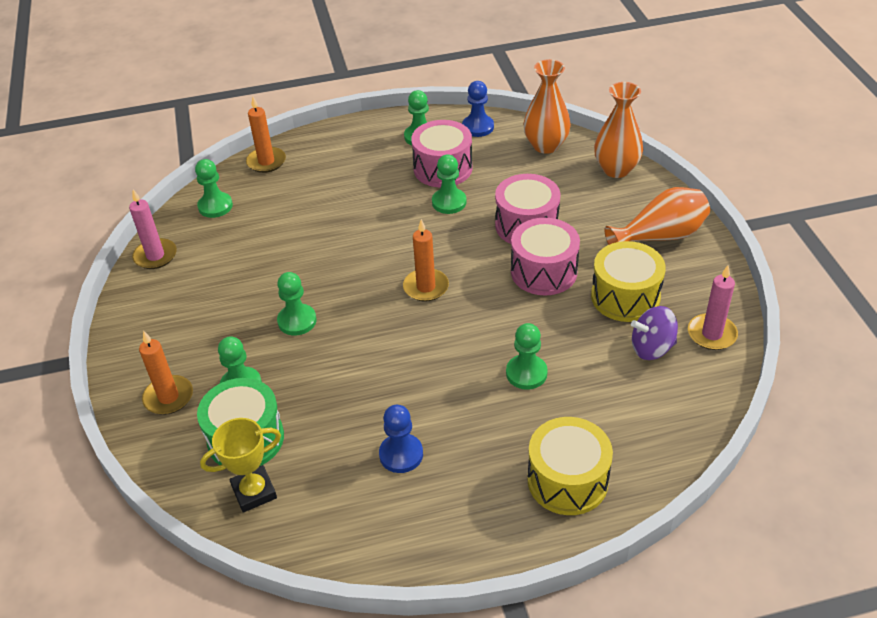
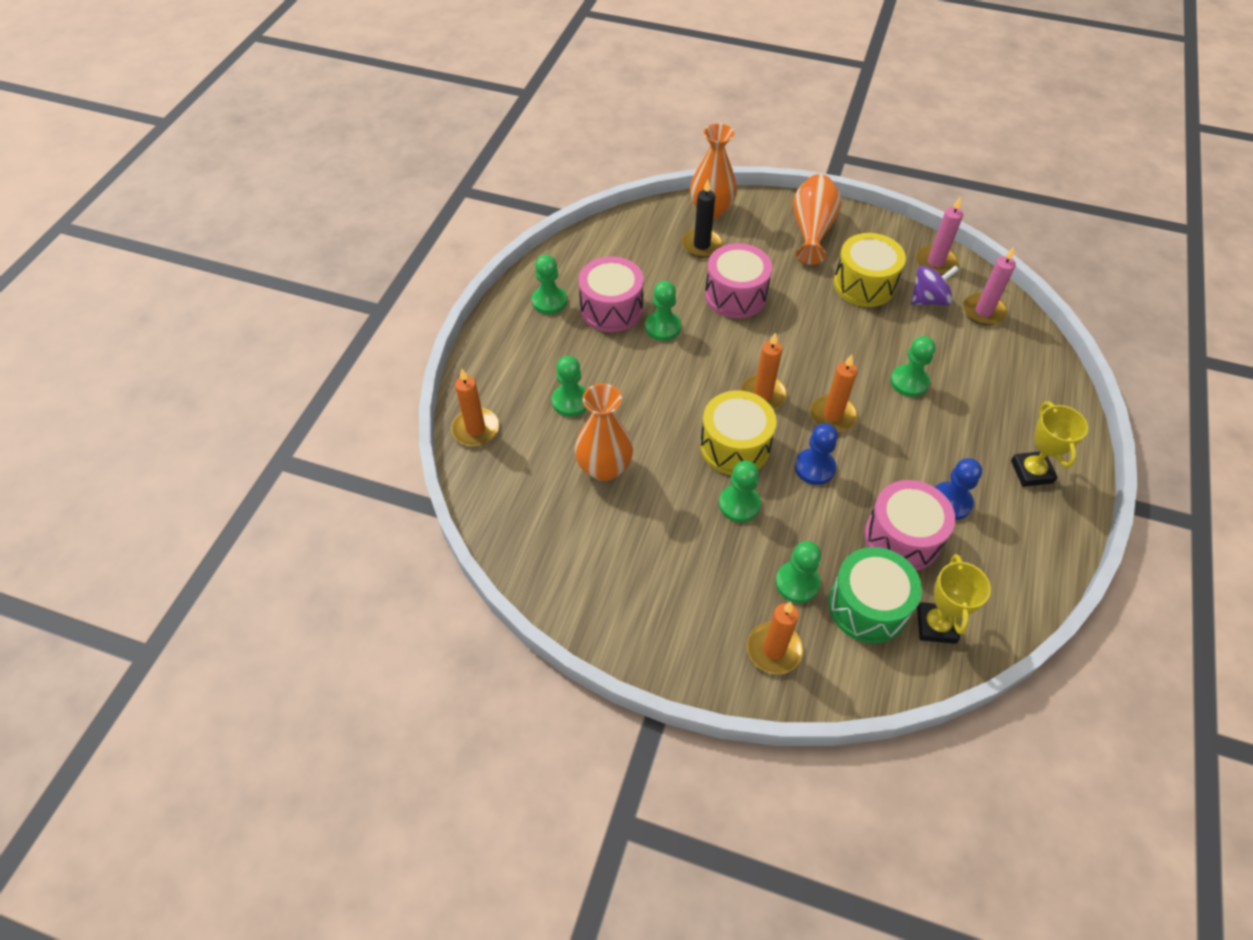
camera: 60 degrees left, 10 degrees up
pink candle [129,190,177,269] -> pink candle moved to [963,247,1016,325]
green pawn [195,159,233,218] -> green pawn moved to [552,356,587,417]
blue pawn [462,81,494,137] -> blue pawn moved to [795,423,838,485]
pink drum [511,218,580,295] -> pink drum moved to [865,480,955,571]
orange vase [523,59,571,154] -> orange vase moved to [575,383,633,481]
yellow drum [528,417,613,515] -> yellow drum moved to [700,390,777,475]
purple spinning top [631,306,678,360] -> purple spinning top turned 135 degrees counterclockwise [911,265,959,306]
none -> black candle [682,180,723,258]
none -> orange candle [810,355,858,432]
none -> yellow trophy [1011,401,1088,487]

